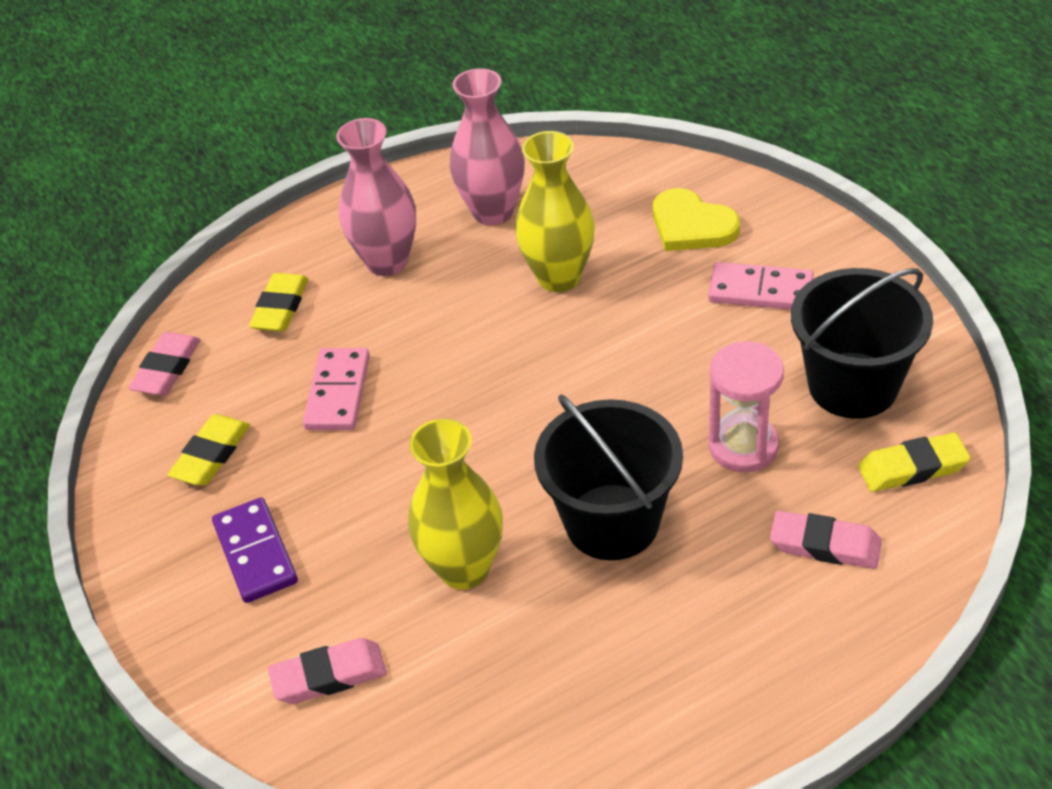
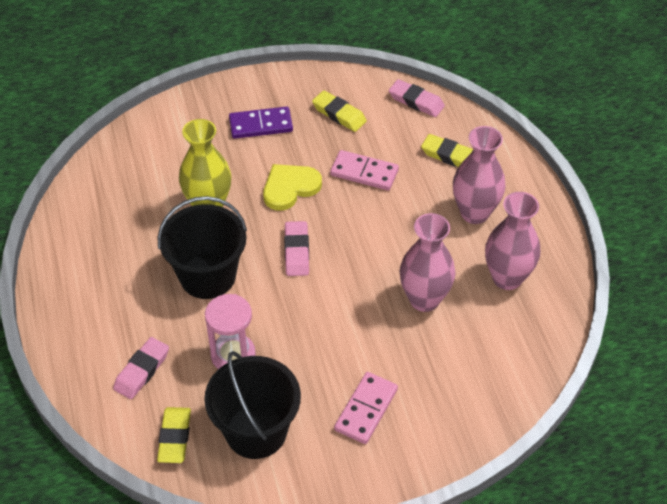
camera: 100 degrees right, 5 degrees up
pink eraser [268,638,387,704] -> pink eraser moved to [284,221,309,276]
yellow vase [515,131,595,292] -> pink vase [400,213,455,312]
yellow heart [653,188,740,251] -> yellow heart moved to [263,164,322,211]

